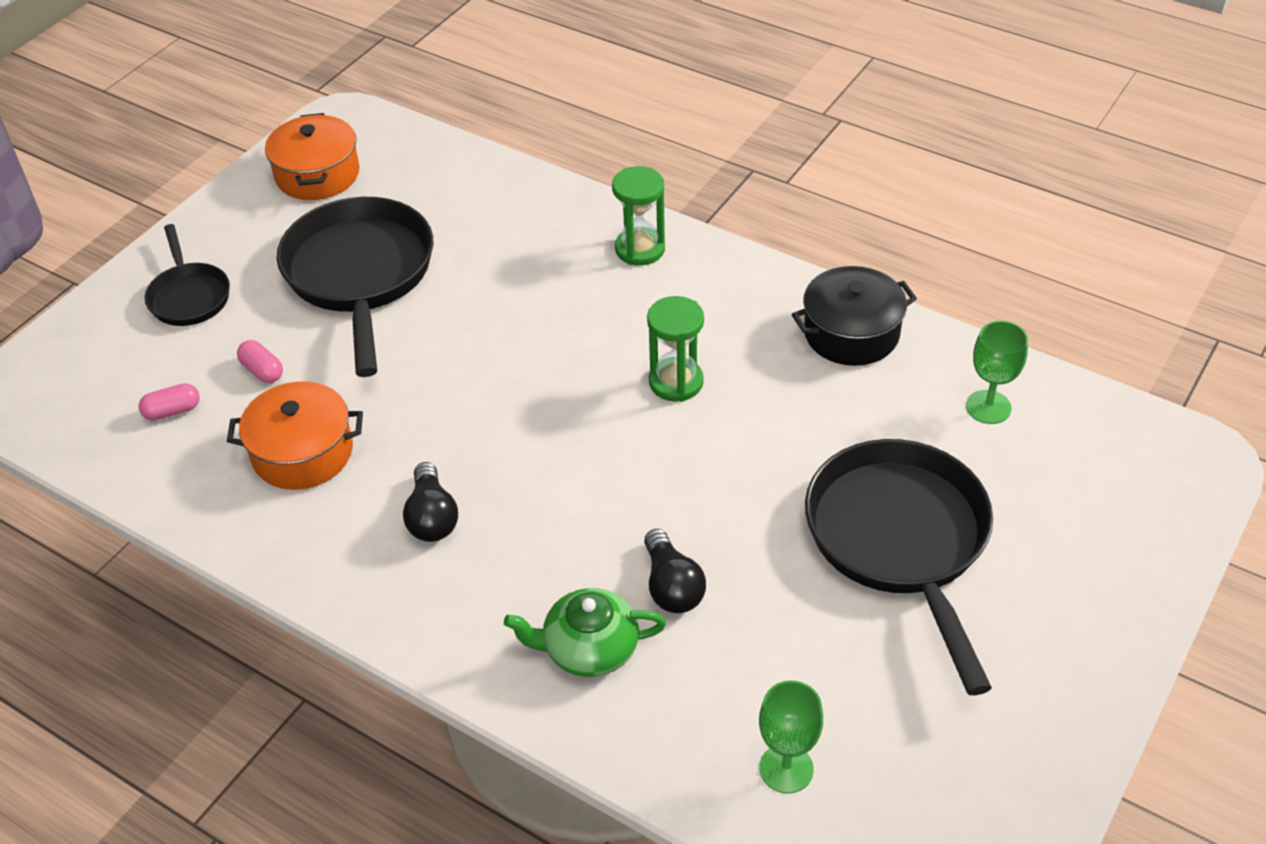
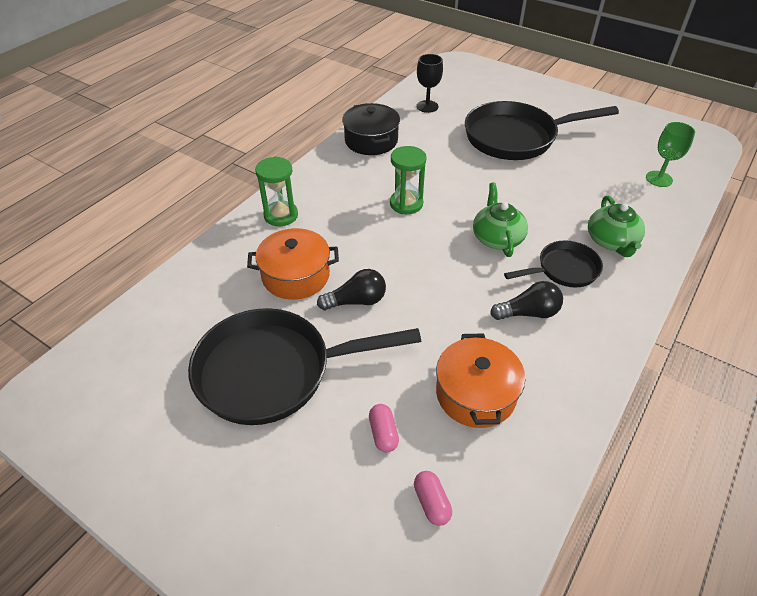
camera: 90 degrees left, 0 degrees up
black pan [145,224,230,326] -> black pan moved to [504,240,603,288]
pink capsule [237,340,283,383] -> pink capsule turned 60 degrees counterclockwise [369,404,399,452]
orange pot [265,113,360,200] -> orange pot moved to [247,228,339,300]
black light bulb [644,529,706,613] -> black light bulb moved to [317,269,386,310]
green goblet [966,321,1028,424] -> black goblet [416,54,443,113]
none -> green teapot [473,182,528,257]

